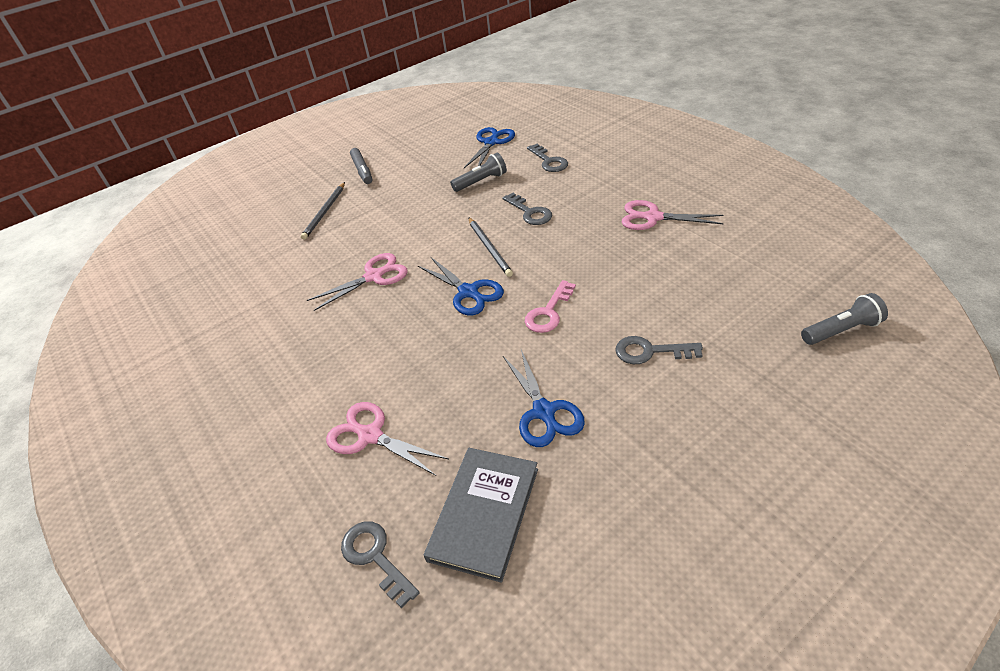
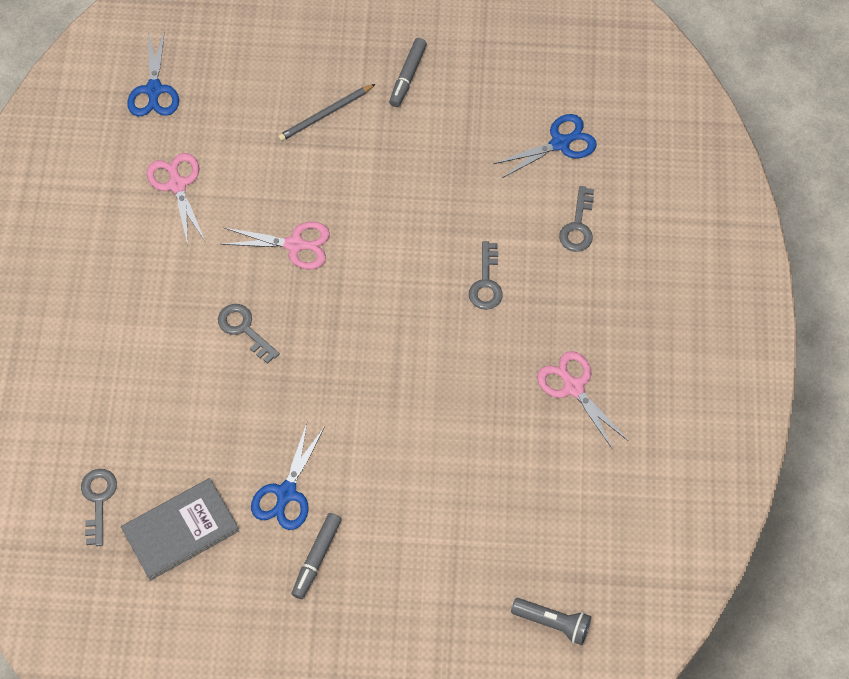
camera: 35 degrees right, 20 degrees up
pink scissors [326,402,449,476] -> pink scissors moved to [147,153,205,245]
blue scissors [418,257,504,315] -> blue scissors moved to [127,30,179,116]
grey flashlight [450,153,507,192] -> none
grey pencil [468,217,513,277] -> none
pink key [525,280,576,333] -> none
grey key [615,336,703,364] -> grey key moved to [218,304,280,364]
none -> grey marker [292,513,341,599]

